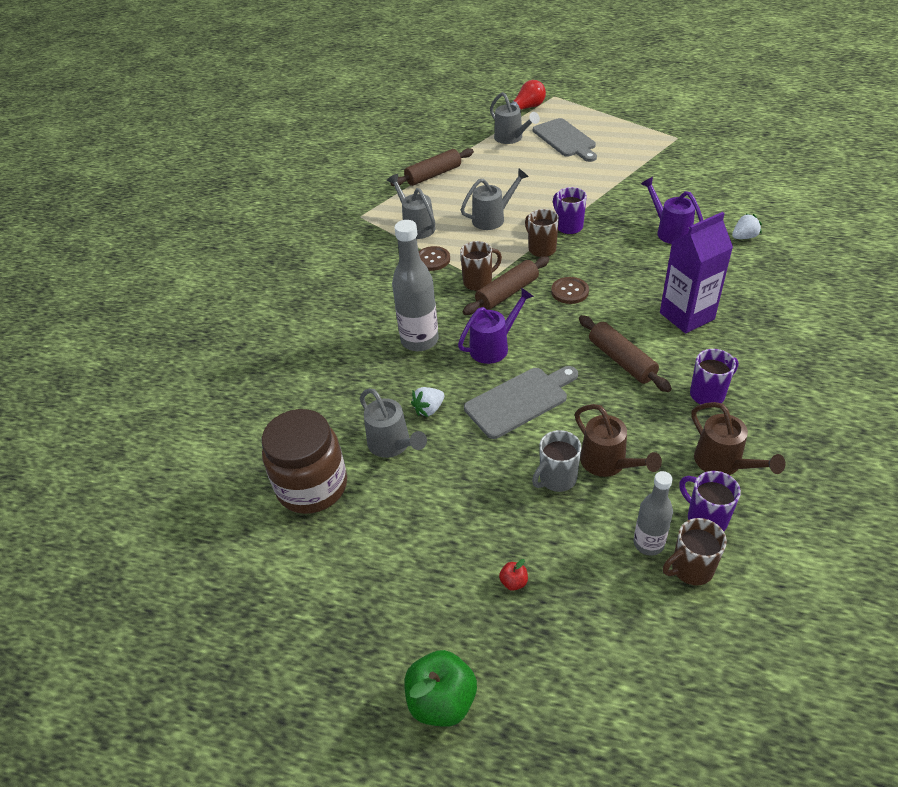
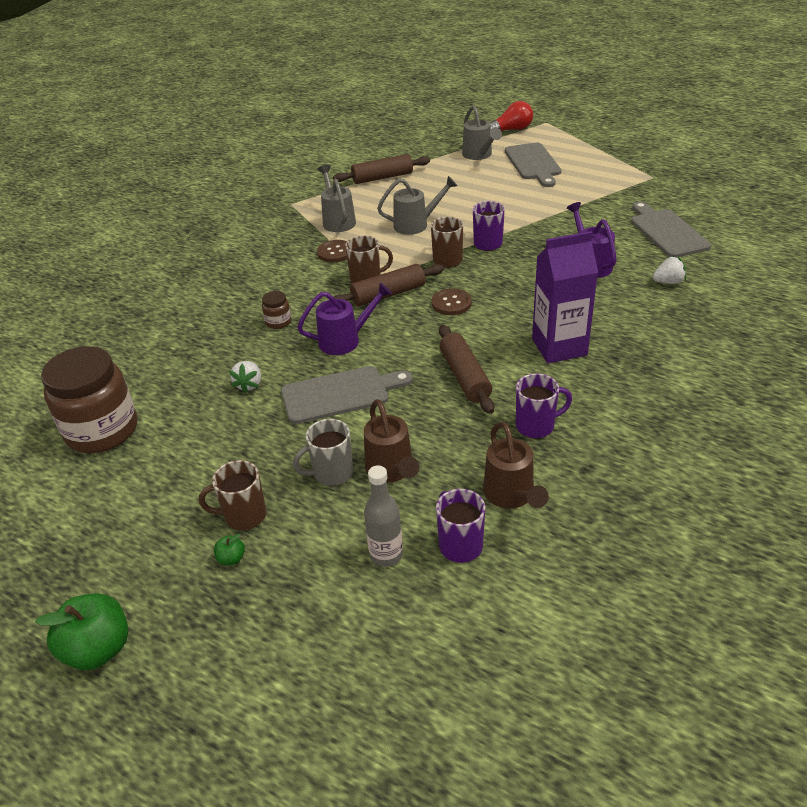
camera: 15 degrees right, 5 degrees down
grey watering can [360,388,427,458] -> none
grey bottle [392,220,439,351] -> brown jar [262,291,291,329]
white strawberry [411,387,444,417] -> white strawberry turned 60 degrees counterclockwise [229,361,261,393]
red apple [499,559,528,591] -> green apple [214,534,245,565]
brown mug [663,518,727,586] -> brown mug moved to [199,460,267,530]
none -> grey cutting board [631,201,711,258]

